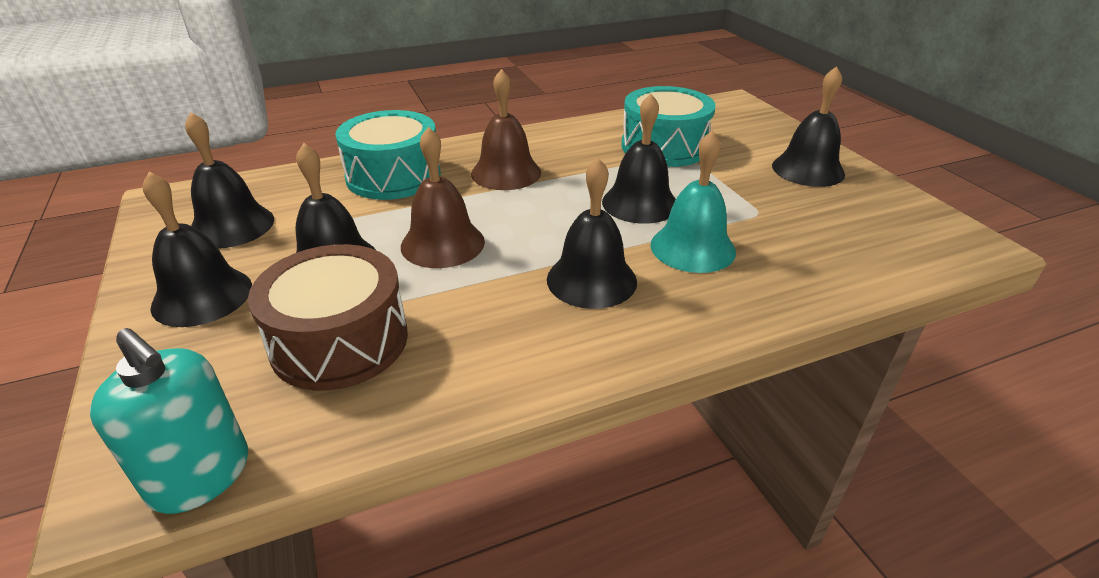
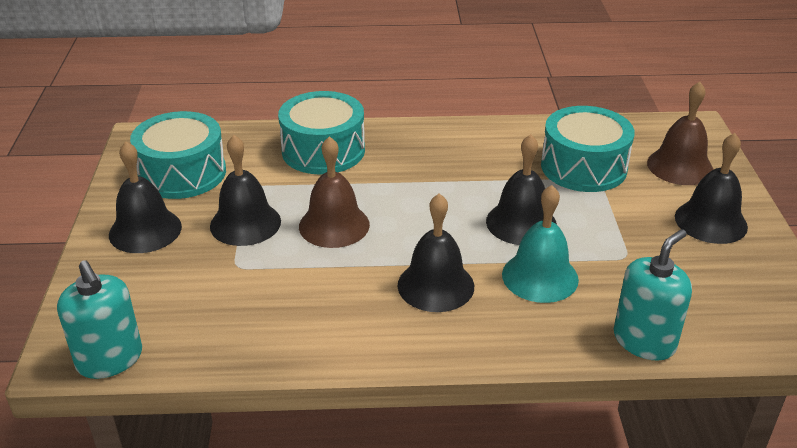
camera: 20 degrees right, 0 degrees up
black bell [185,112,274,249] -> turquoise drum [130,111,226,199]
brown drum [248,244,408,391] -> none
brown bell [471,69,541,190] -> brown bell moved to [647,82,714,185]
none -> turquoise soap dispenser [614,229,692,361]

